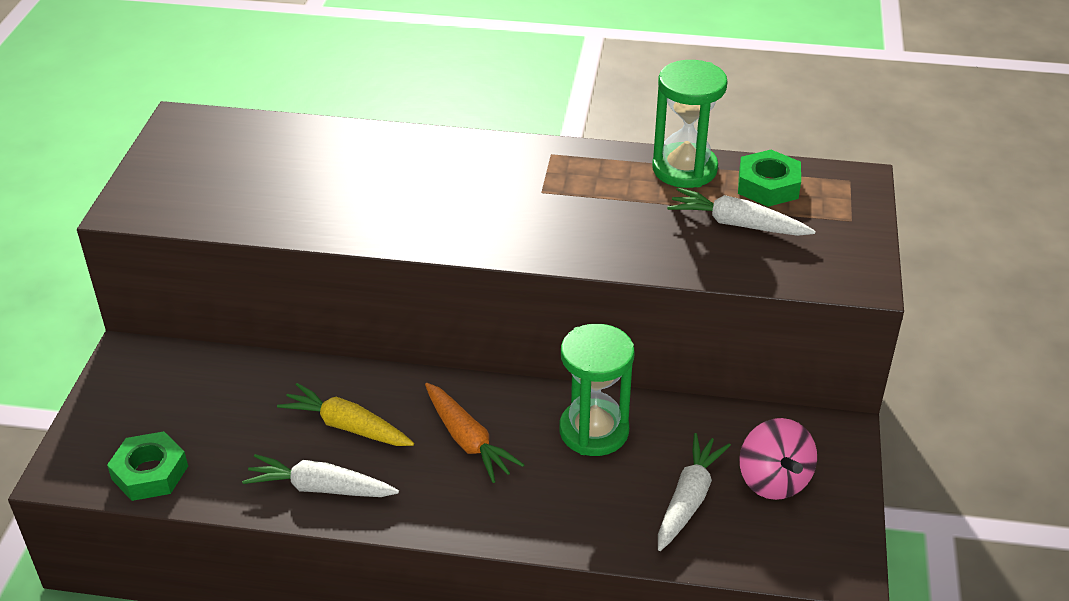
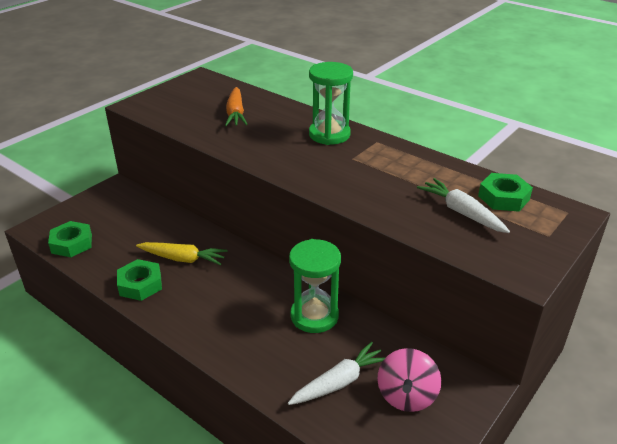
camera: 30 degrees right, 5 degrees down
white carrot [242,454,399,497] -> green nut [117,259,162,301]
yellow carrot [277,383,414,446] -> yellow carrot turned 135 degrees clockwise [136,242,227,265]
orange carrot [425,383,524,483] -> orange carrot moved to [225,87,248,126]
green hourglass [652,60,728,188] -> green hourglass moved to [309,62,353,145]

